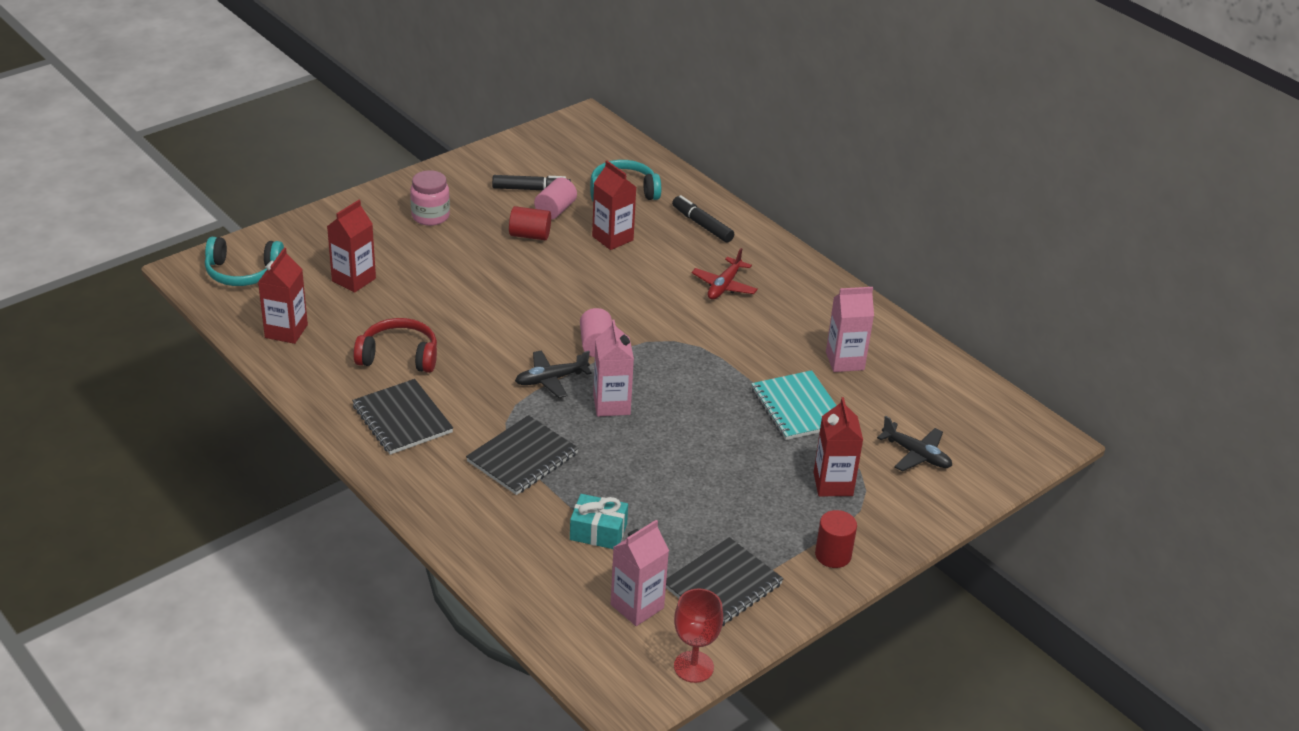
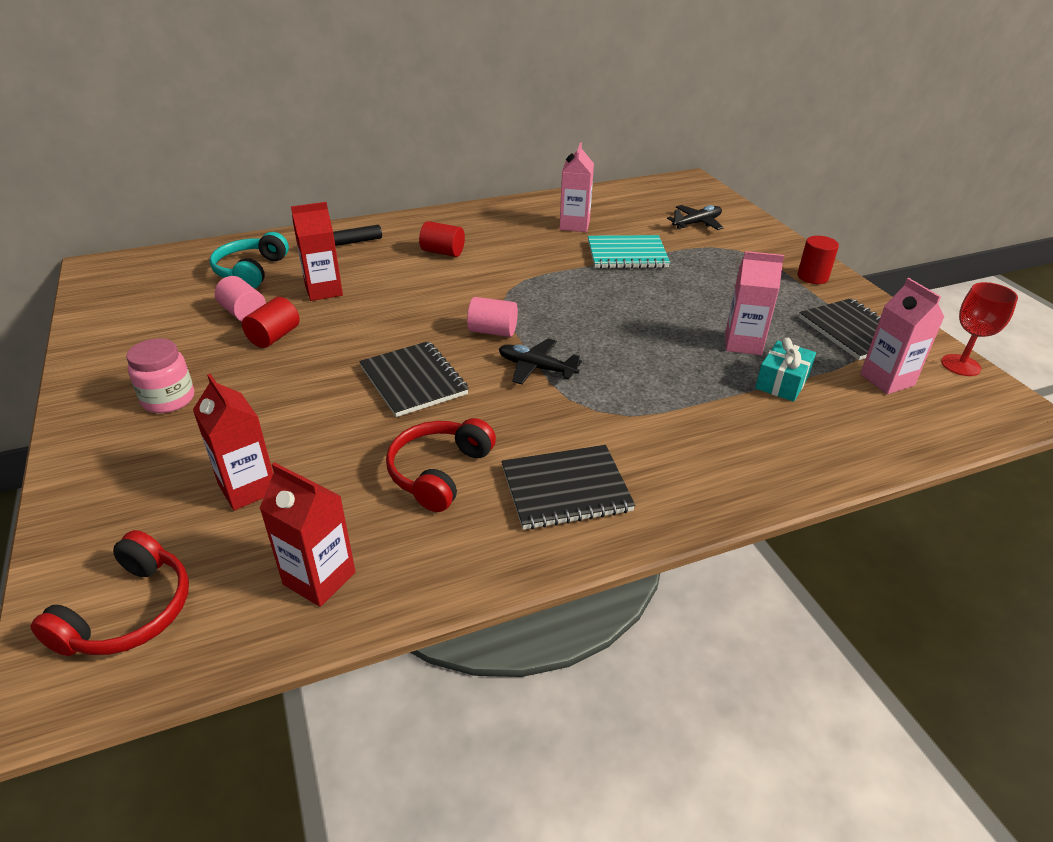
camera: 70 degrees left, 0 degrees up
turquoise headphones [205,237,284,286] -> red headphones [30,530,189,656]
black notebook [466,415,579,495] -> black notebook moved to [359,341,469,417]
black marker [492,175,571,190] -> none
black plane [515,350,592,398] -> black plane turned 120 degrees clockwise [499,338,582,384]
pink carton [593,319,634,416] -> pink carton moved to [725,251,784,355]
red plane [692,248,758,300] -> red cylinder [419,221,465,257]
red carton [814,397,863,496] -> none

